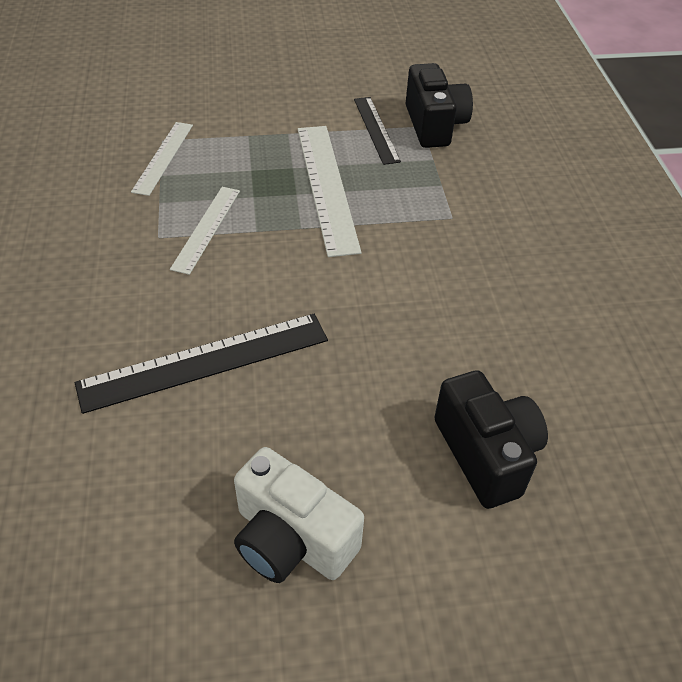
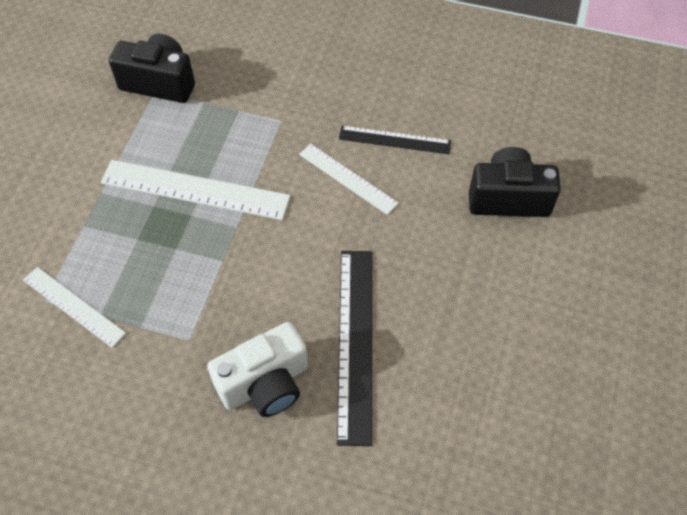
camera: 65 degrees left, 10 degrees up
white ruler [170,187,240,275] -> white ruler moved to [299,144,398,215]
white camera [234,447,364,583] -> white camera moved to [207,322,308,417]
black ruler [354,97,401,165] -> black ruler moved to [339,126,451,154]

